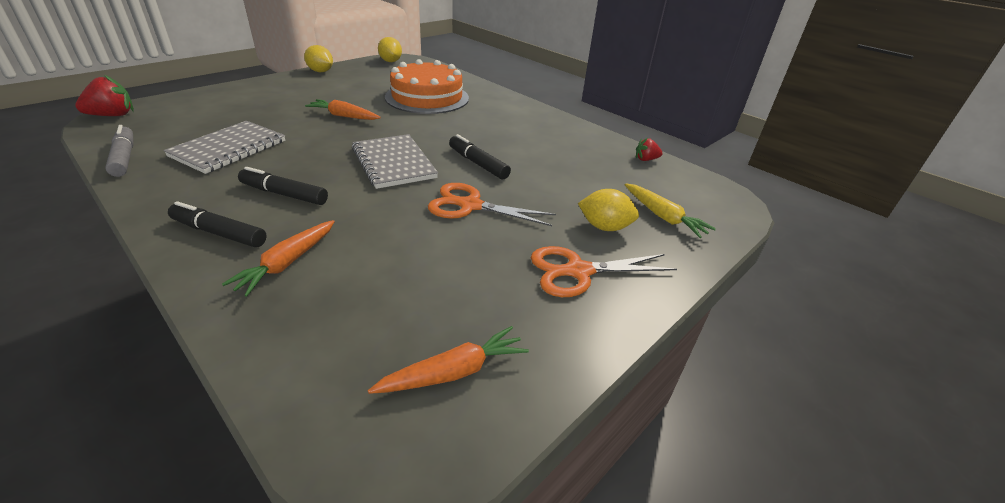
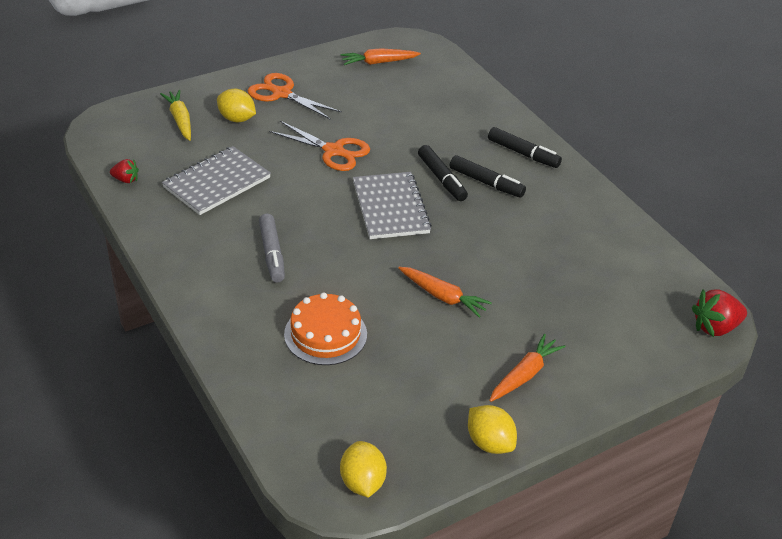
camera: 165 degrees left, 5 degrees up
grey marker [105,125,134,177] -> grey marker moved to [259,214,285,282]
grey notebook [163,121,285,174] -> grey notebook moved to [162,146,271,215]
orange carrot [222,220,335,297] -> orange carrot moved to [489,333,566,402]
orange cake [385,59,469,114] -> orange cake [284,292,367,365], size x0.66
black marker [449,134,511,179] -> black marker moved to [418,145,468,201]
orange scissors [531,246,677,297] -> orange scissors turned 150 degrees counterclockwise [248,73,342,120]

